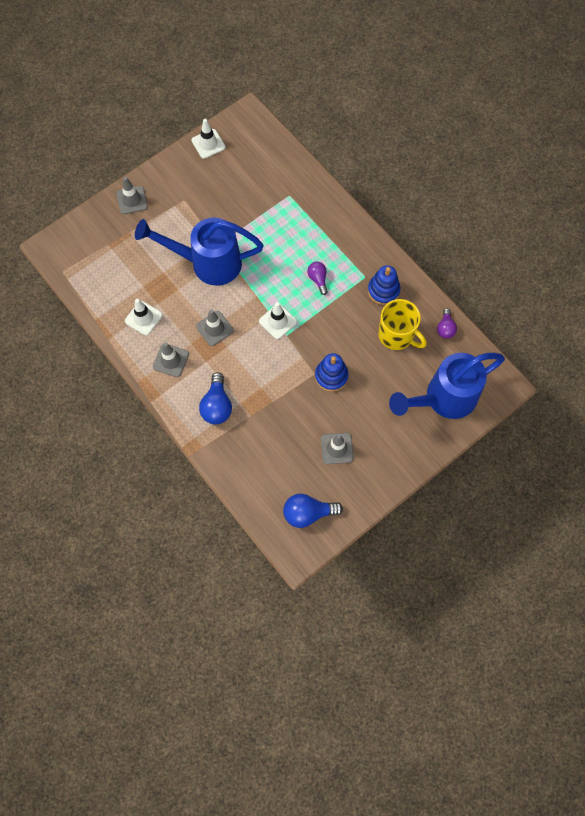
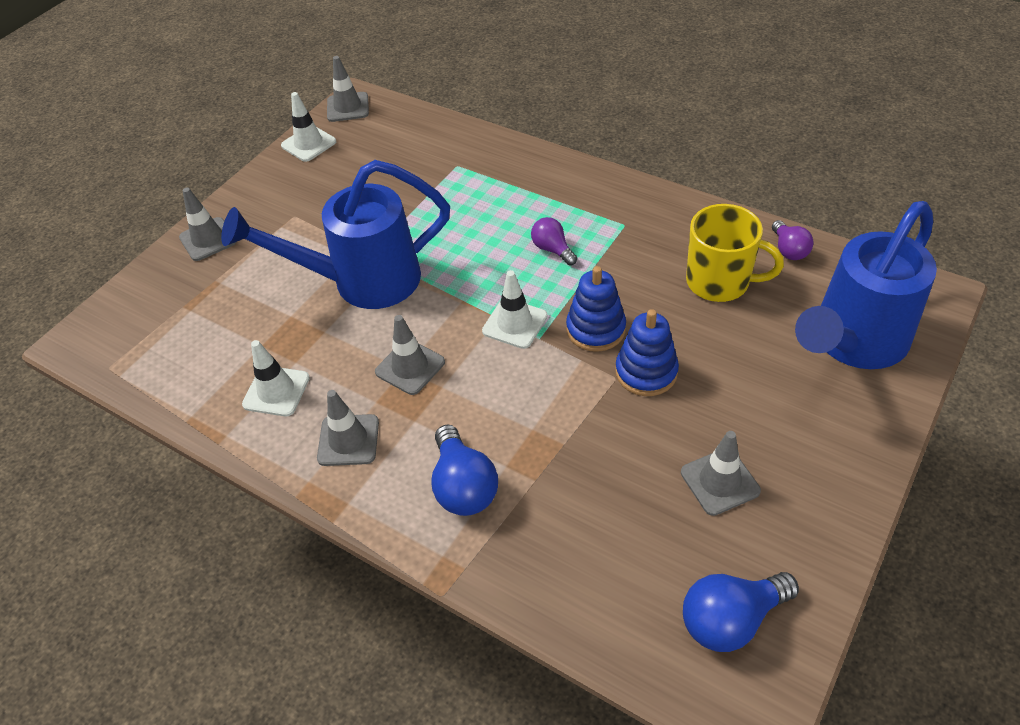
camera: 15 degrees left, 20 degrees down
blue stacking toy [368,265,400,305] -> blue stacking toy moved to [566,266,626,352]
none -> grey traffic cone [327,56,369,122]

